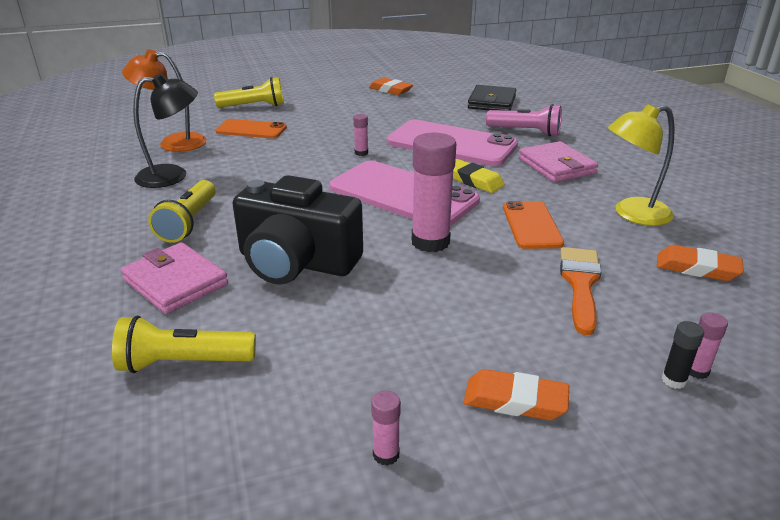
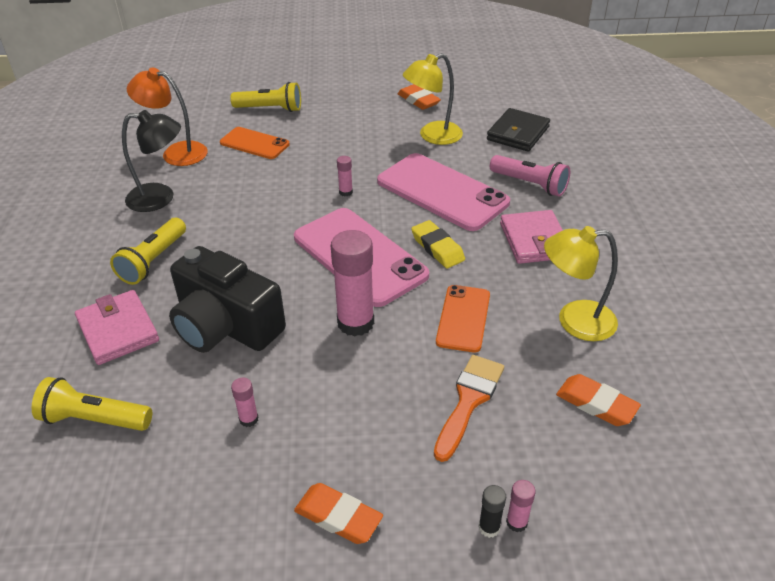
camera: 15 degrees right, 10 degrees up
pink glue stick [371,391,401,466] -> pink glue stick moved to [231,378,259,427]
none -> yellow lamp [403,53,463,145]

